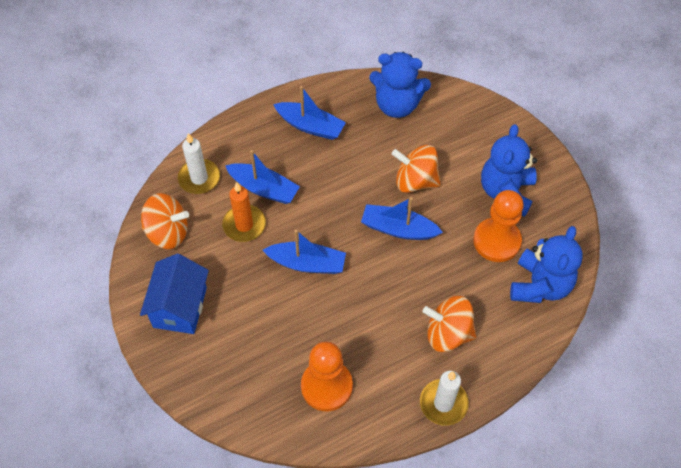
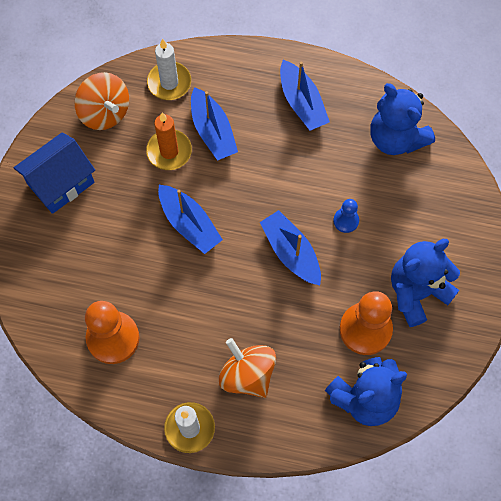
camera: 40 degrees right, 10 degrees up
orange spinning top [392,145,441,193] -> blue pawn [333,199,359,233]

